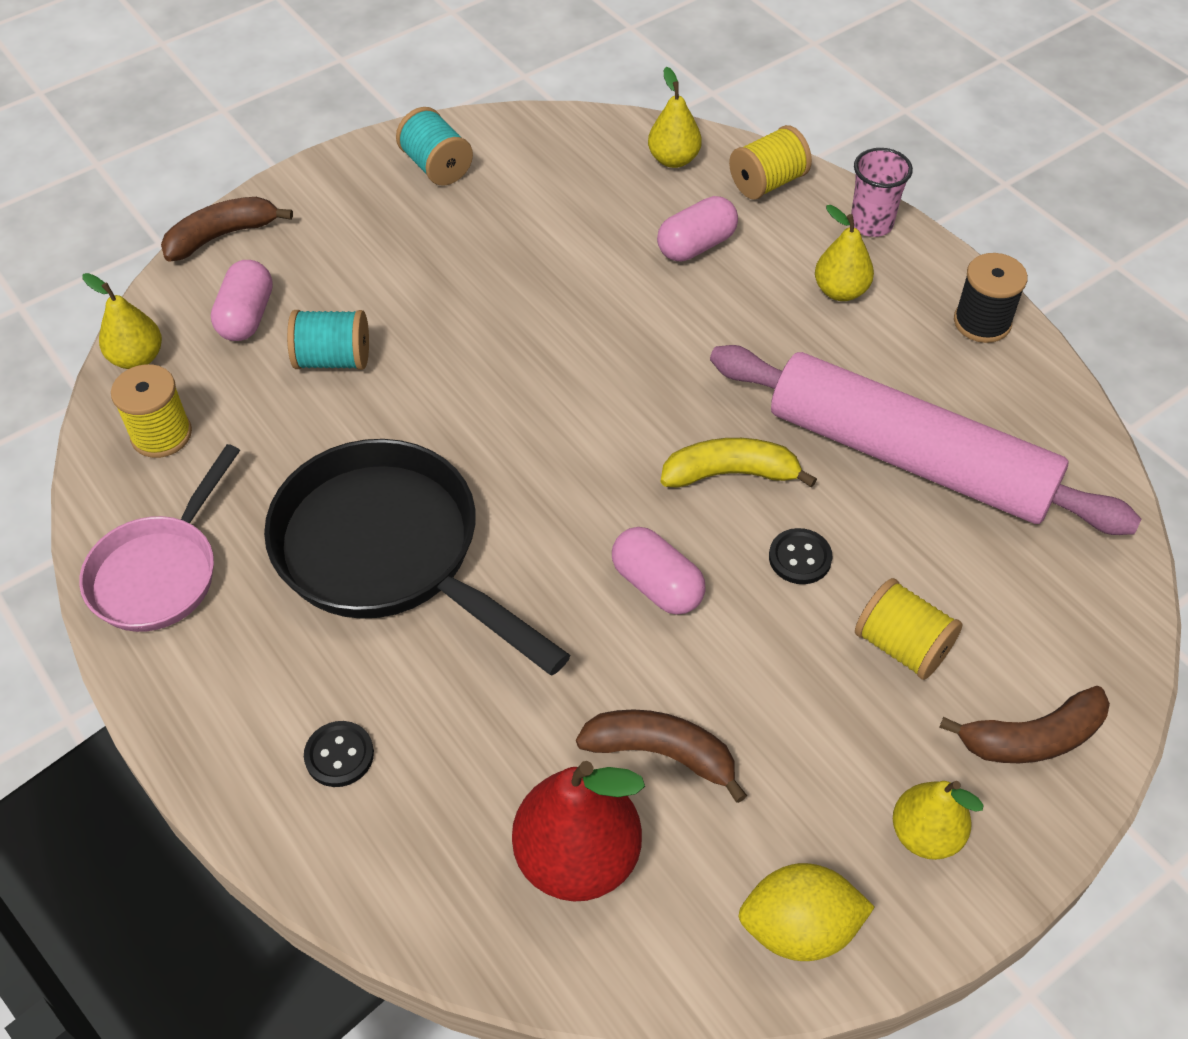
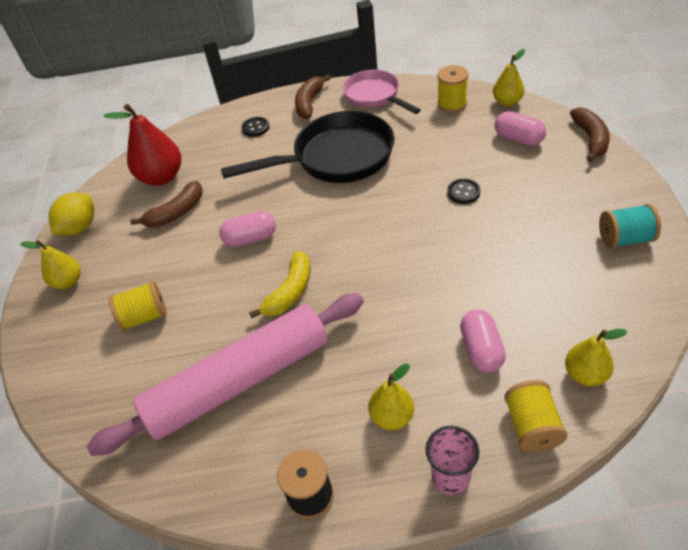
camera: 125 degrees right, 5 degrees down
turquoise spool [287,310,369,370] -> none
black button [769,528,832,584] -> black button moved to [447,179,480,204]
brown banana [939,686,1110,763] -> brown banana moved to [295,75,331,119]

